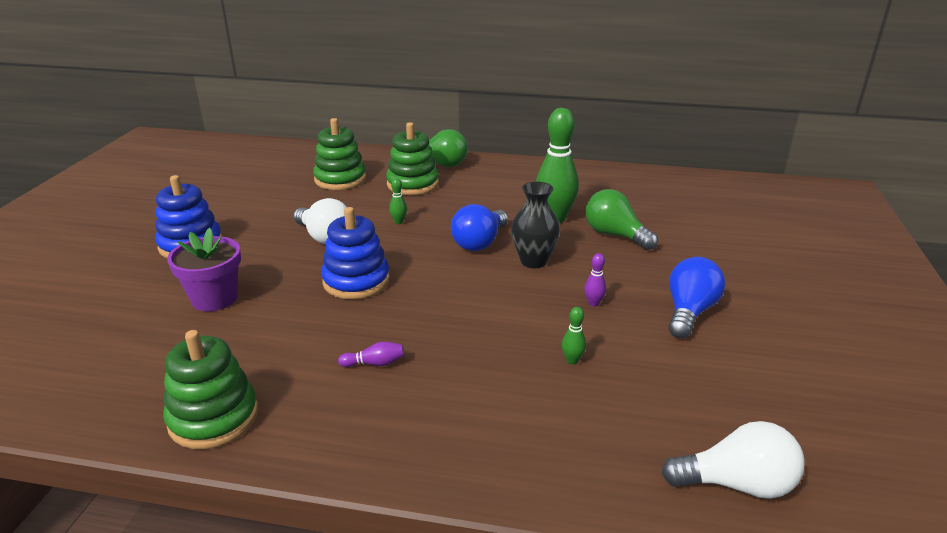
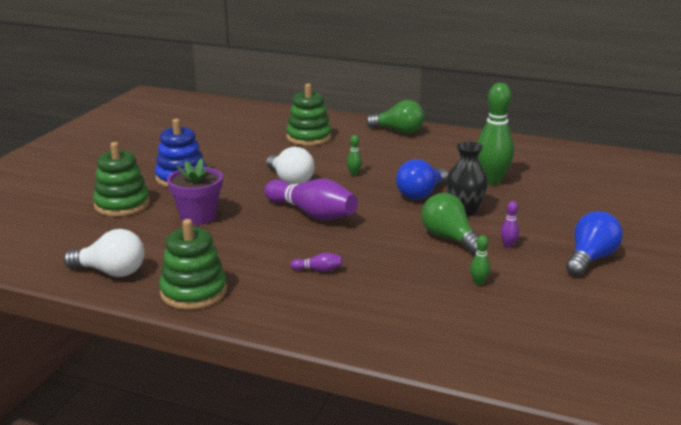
camera: 10 degrees right, 5 degrees down
blue stacking toy [321,207,390,299] -> purple bowling pin [264,179,358,220]
green stacking toy [386,122,439,195] -> green stacking toy moved to [93,142,150,217]
green light bulb [586,189,658,250] -> green light bulb moved to [421,193,478,255]
white light bulb [661,421,805,499] -> white light bulb moved to [64,229,145,277]

